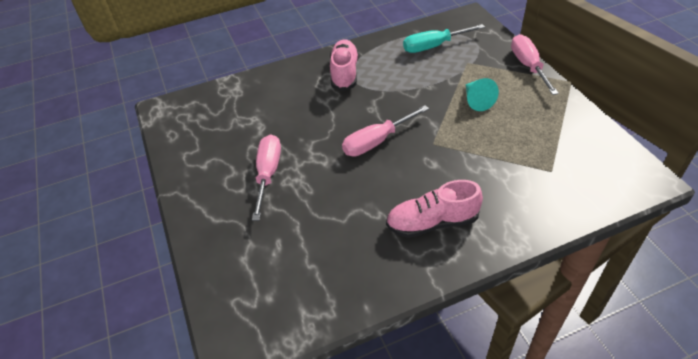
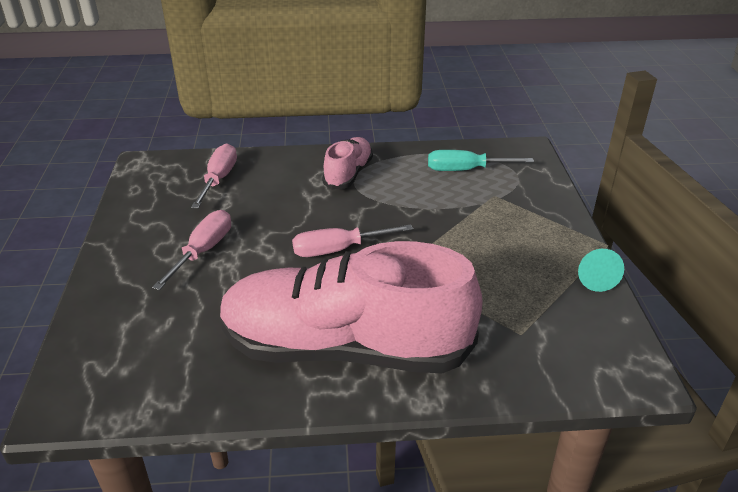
camera: 15 degrees right, 10 degrees down
pink shoe [386,180,483,238] -> pink shoe [220,241,483,373], size x2.17
turquoise cone [466,78,499,111] -> turquoise cone moved to [578,249,624,292]
pink screwdriver [511,34,559,95] -> pink screwdriver moved to [191,143,237,209]

